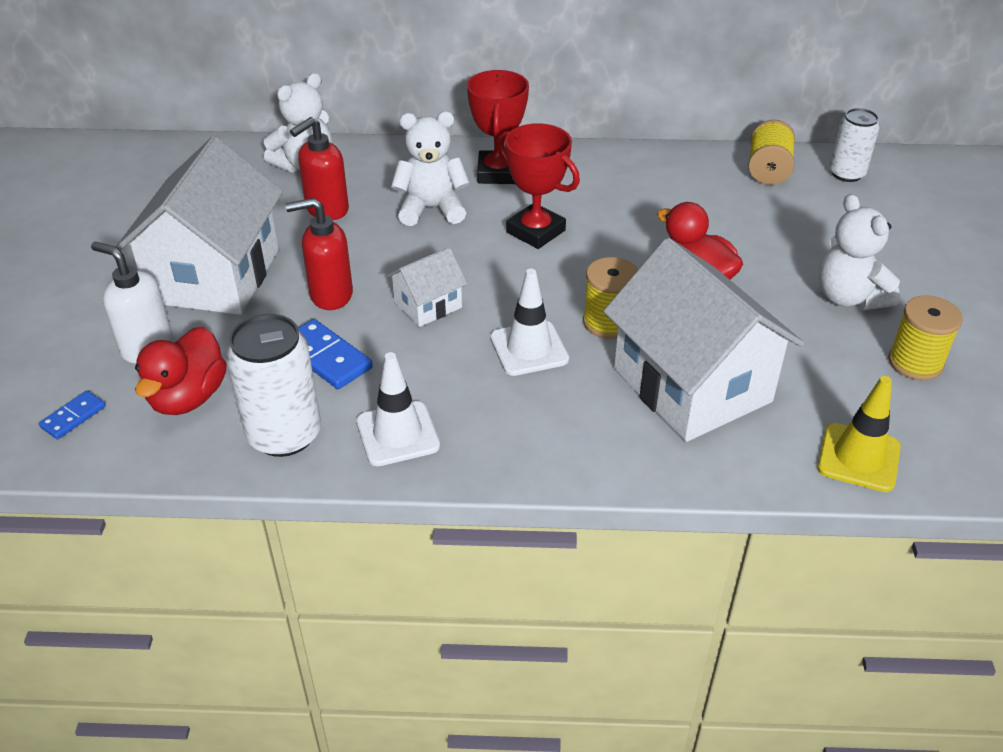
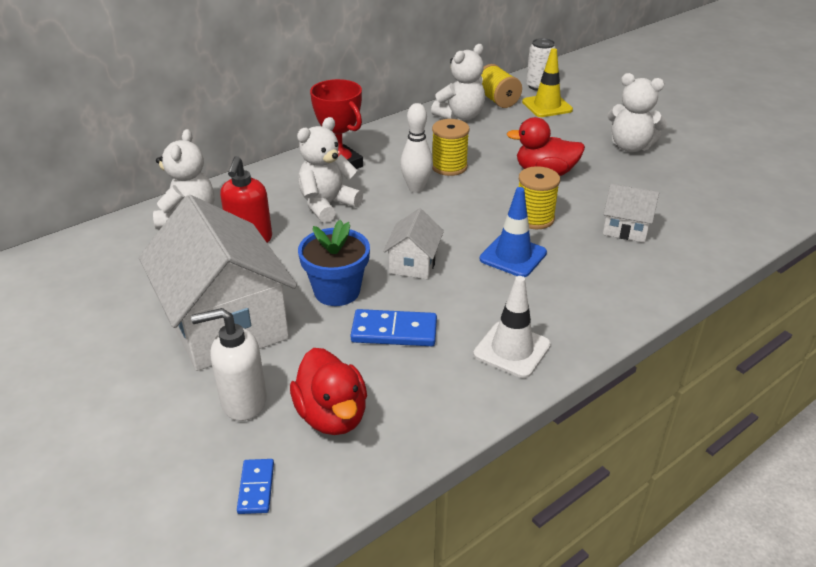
camera: 40 degrees left, 5 degrees down
white can [226,314,321,457] -> none
red soap dispenser [285,198,353,310] -> blue flower pot [298,220,370,306]
white traffic cone [490,269,569,376] -> blue traffic cone [480,187,547,277]
red trophy [498,123,580,249] -> white bowling pin [400,103,433,193]
white house [604,238,804,442] -> white house [603,184,659,243], size x0.46
yellow traffic cone [818,376,901,492] -> yellow traffic cone moved to [522,48,573,117]
yellow spool [888,295,963,380] -> yellow spool moved to [432,119,470,176]
none -> white teddy bear [431,44,485,121]

